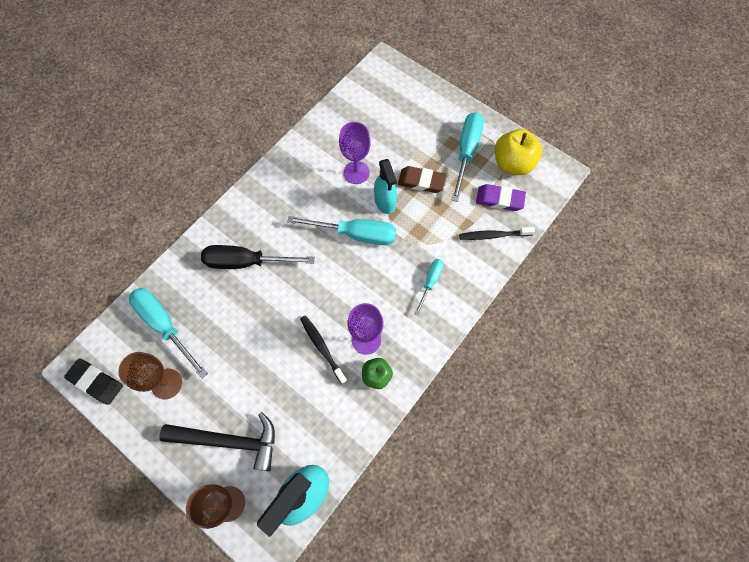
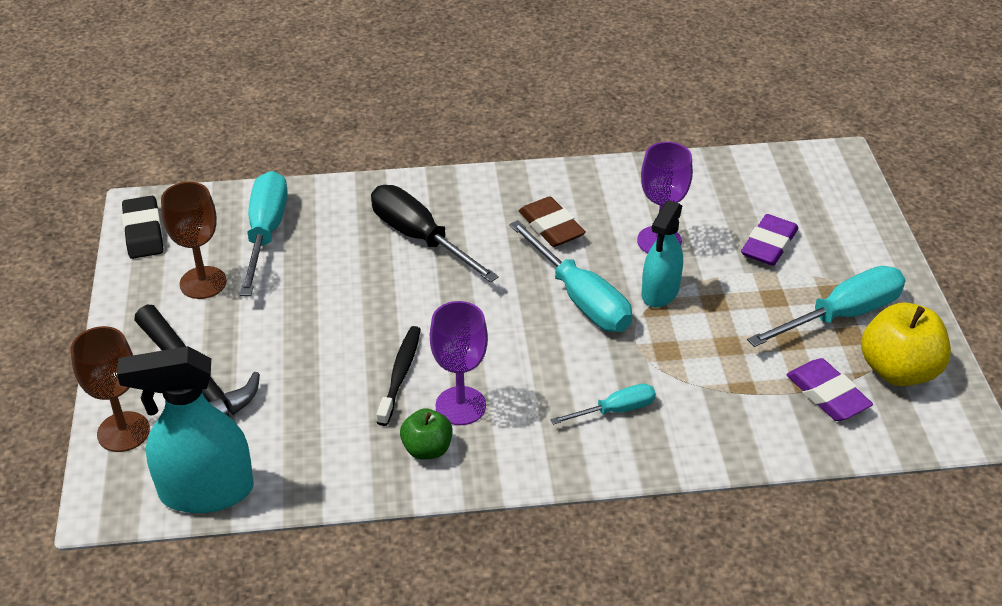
camera: 45 degrees right, 25 degrees down
brown eraser [398,166,446,193] -> brown eraser moved to [519,196,586,247]
black toothbrush [459,227,535,240] -> none
none -> purple eraser [741,214,798,266]

